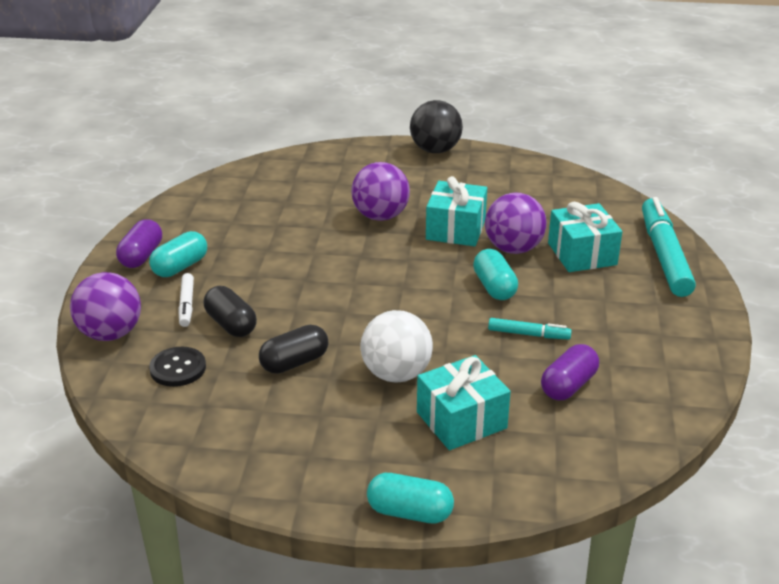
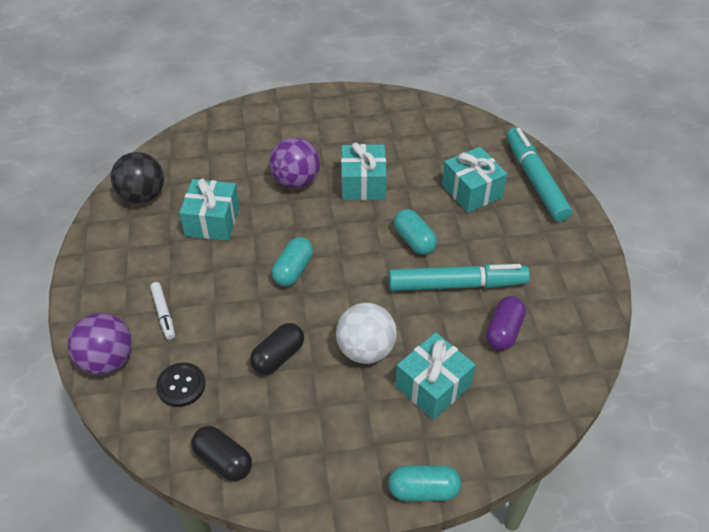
camera: 15 degrees left, 15 degrees up
purple capsule [116,219,162,268] -> none
turquoise capsule [149,231,207,277] -> turquoise capsule moved to [272,237,313,286]
black capsule [204,286,257,337] -> black capsule moved to [191,426,252,481]
black ball [410,100,463,153] -> black ball moved to [111,152,164,204]
purple ball [485,193,546,254] -> none
turquoise marker [488,318,572,339] -> turquoise marker [389,264,530,291], size x2.05
none -> turquoise gift [179,178,240,241]

